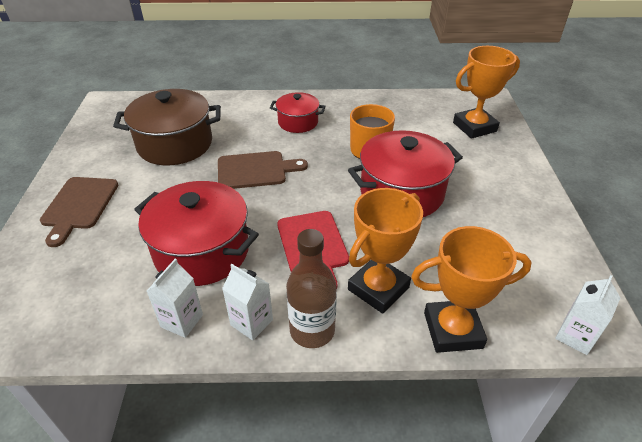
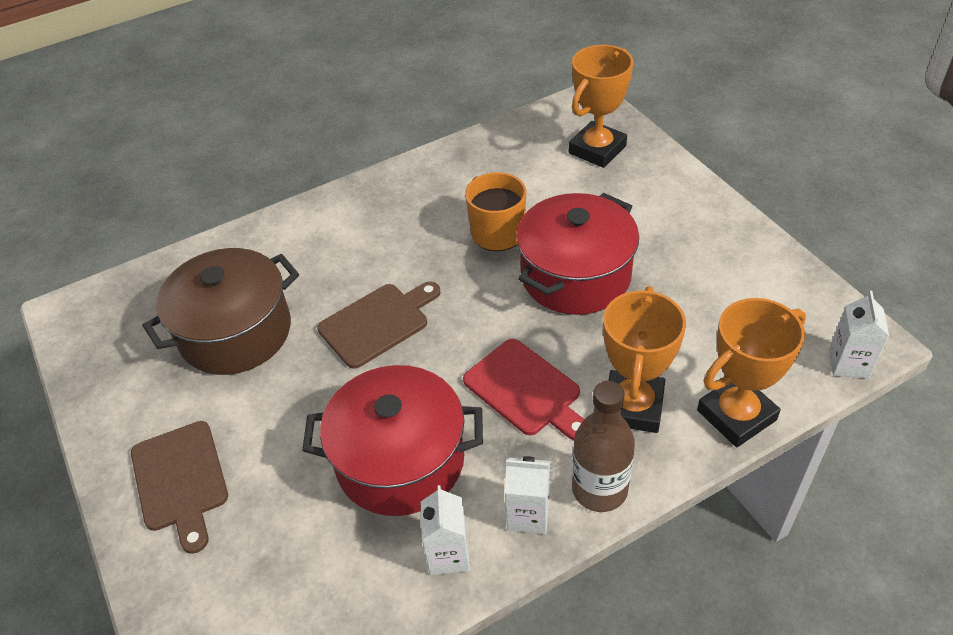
camera: 25 degrees left, 5 degrees up
red pot [270,92,326,133] -> none

